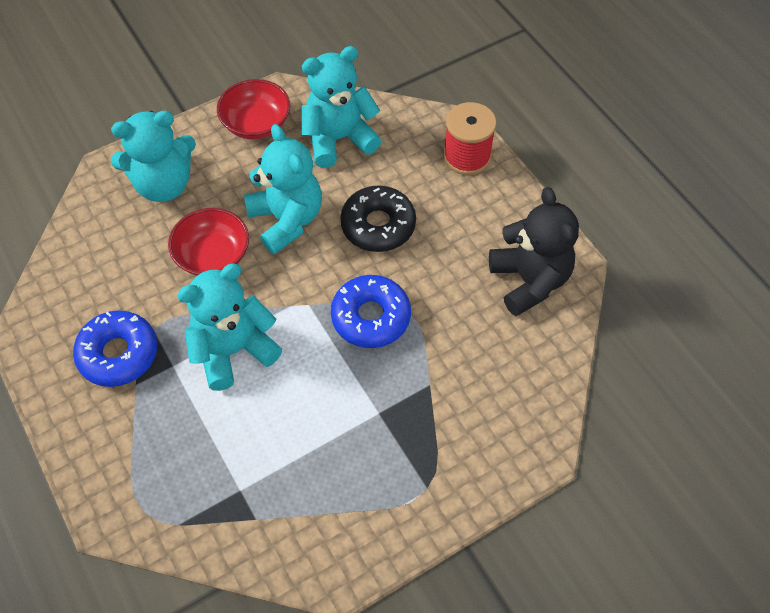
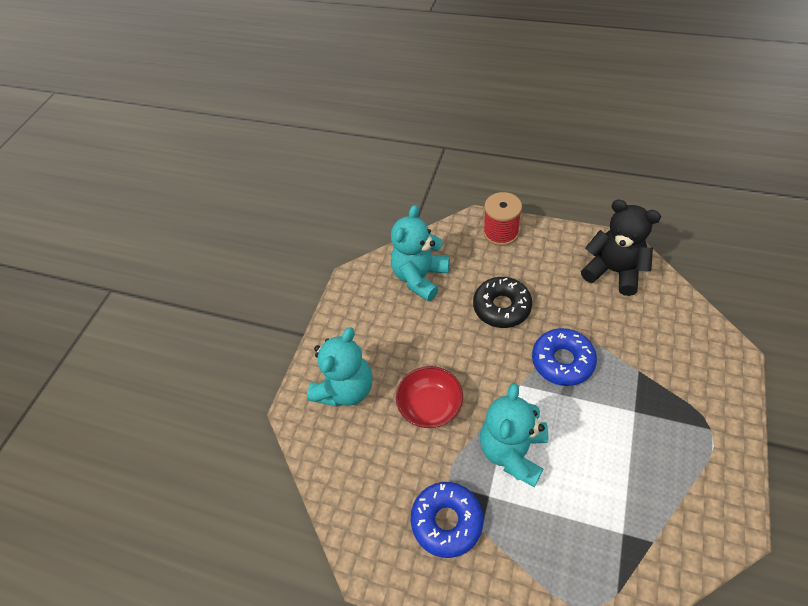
camera: 35 degrees left, 5 degrees down
red bowl [217,79,290,140] -> none
turquoise teddy bear [244,124,322,254] -> none

